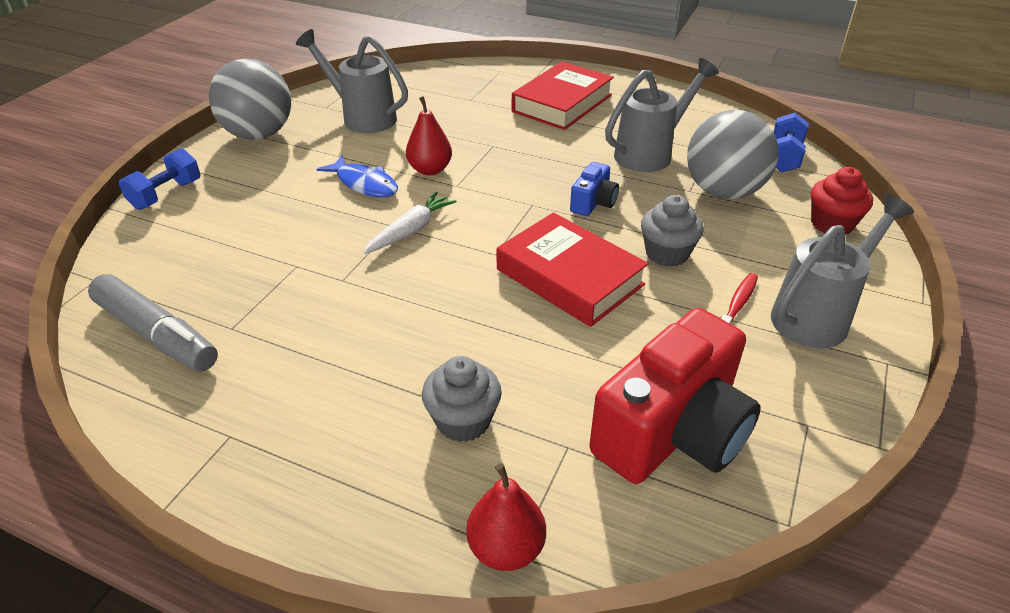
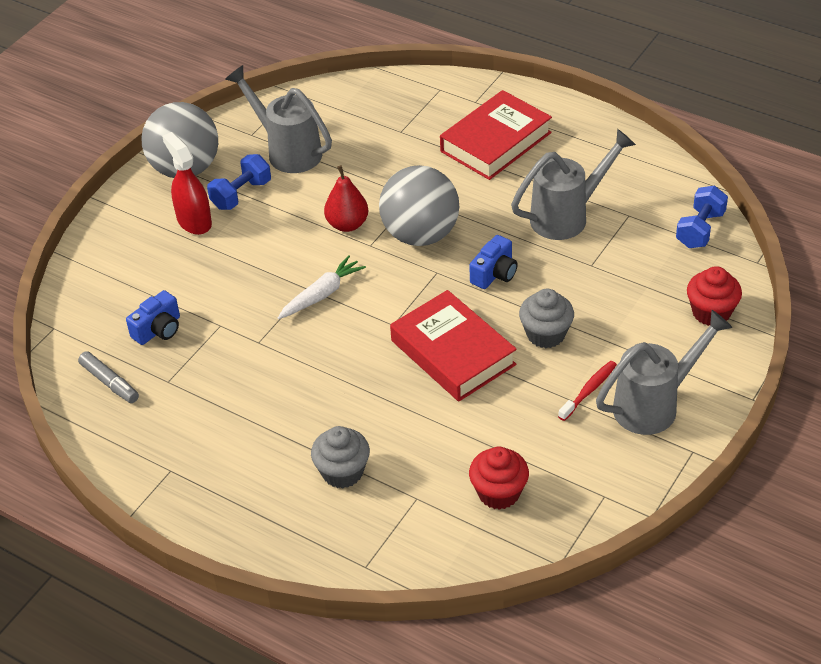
camera: 10 degrees right, 5 degrees up
grey marker [88,274,218,372] -> grey marker [78,351,139,403], size x0.58
blue dumbbell [119,148,201,210] -> blue dumbbell moved to [207,154,271,210]
blue fish [317,155,398,198] -> none
red pear [466,463,546,571] -> none
red camera [589,308,760,484] -> red cupcake [469,447,529,510]
grey ball [687,110,779,199] -> grey ball moved to [379,165,459,246]
none -> blue camera [126,290,180,345]
none -> red spray bottle [162,132,212,235]

